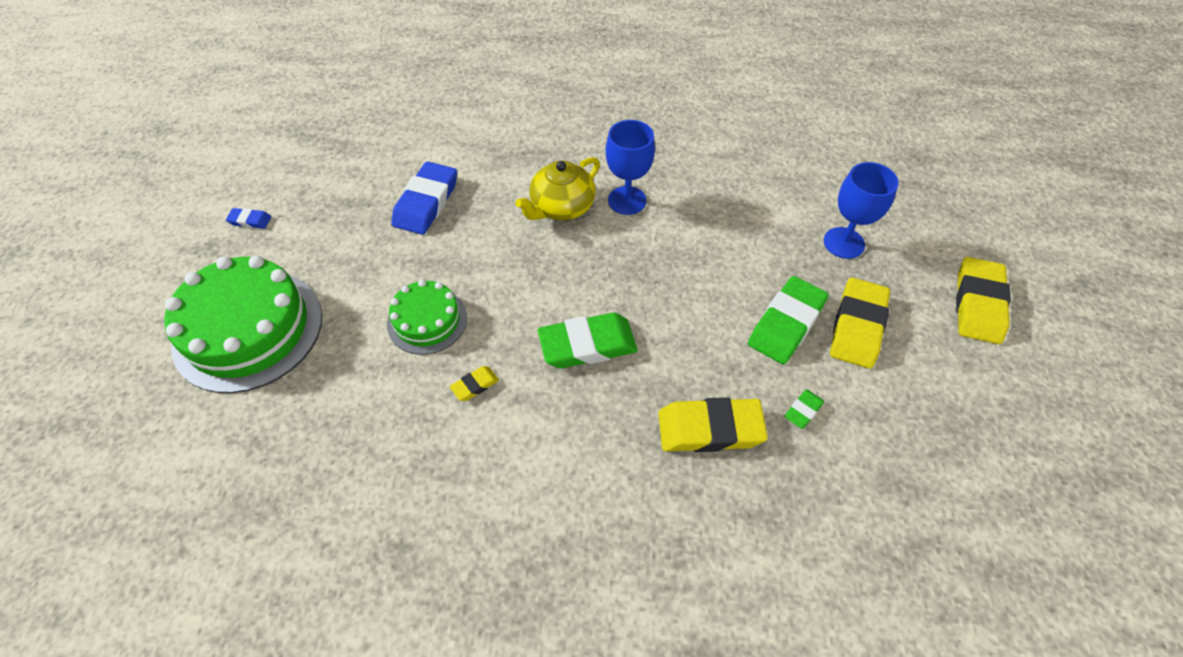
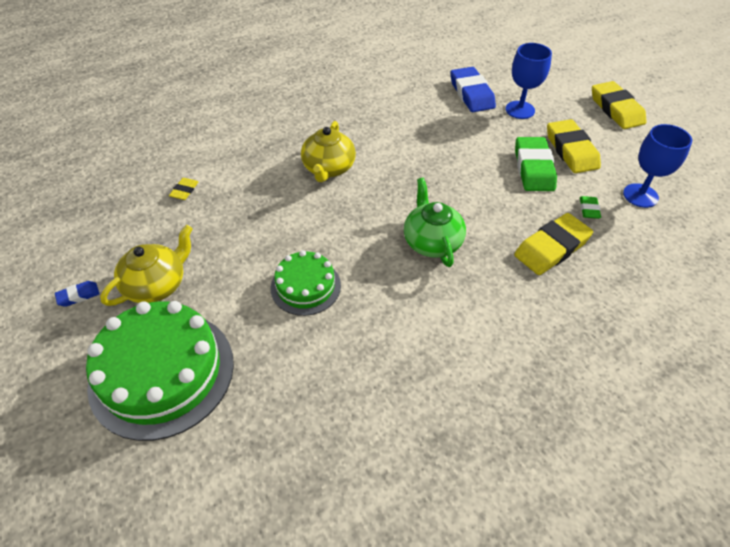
camera: 35 degrees left, 5 degrees down
blue eraser [392,162,457,235] -> blue eraser moved to [450,67,496,112]
yellow eraser [450,366,499,401] -> yellow eraser moved to [169,178,199,200]
green eraser [538,313,638,368] -> green teapot [404,178,466,267]
blue goblet [605,120,655,215] -> blue goblet moved to [623,124,692,208]
none -> yellow teapot [100,225,193,306]

